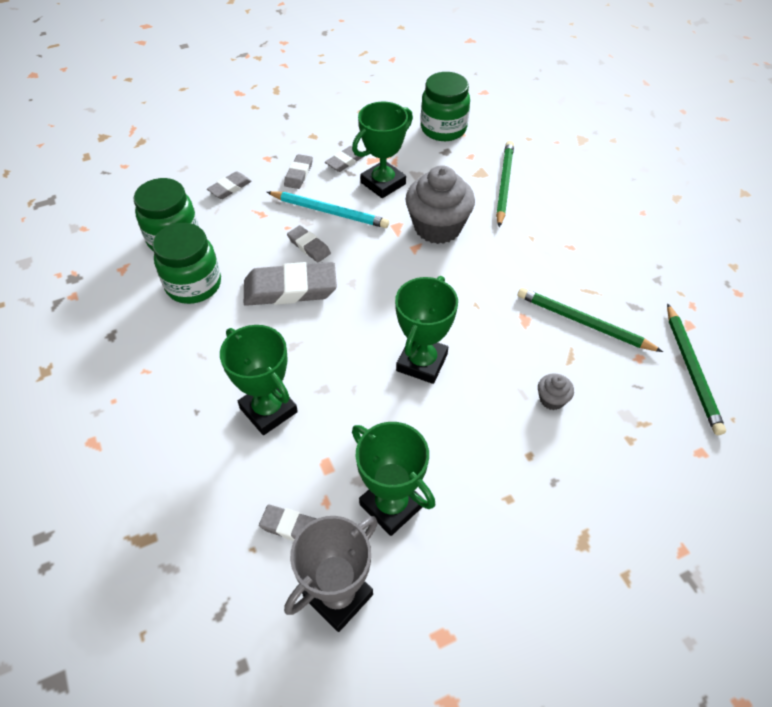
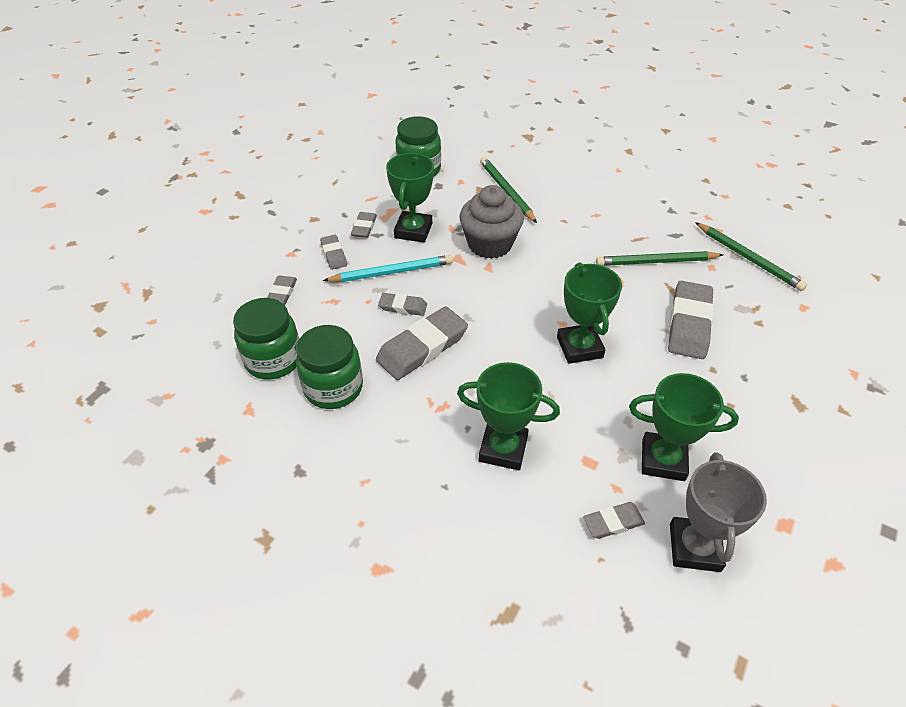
camera: 35 degrees left, 5 degrees down
grey cupcake [538,373,574,410] -> grey eraser [668,281,714,359]

